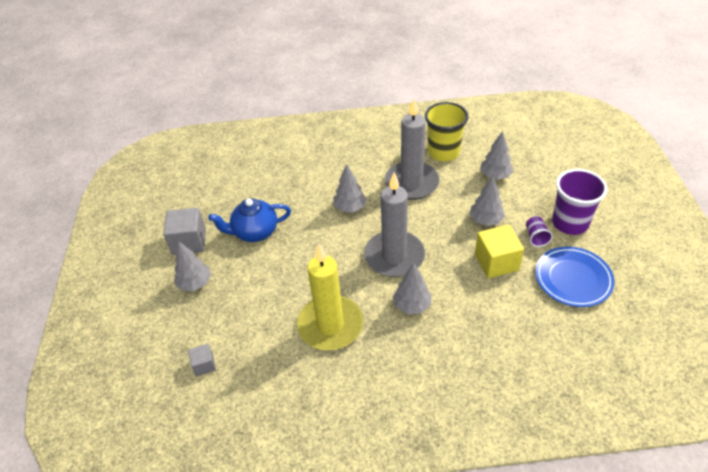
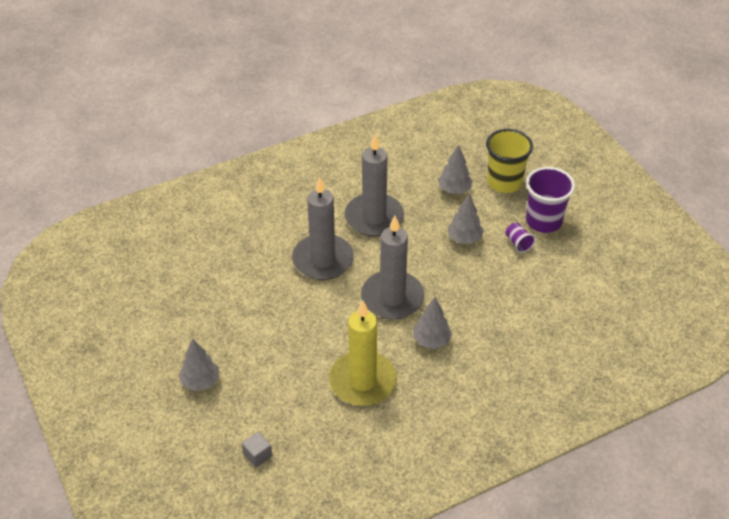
camera: 25 degrees left, 0 degrees up
grey cube [163,208,206,255] -> none
blue teapot [208,198,291,242] -> none
grey tree [333,164,367,212] -> grey candle [292,176,354,280]
yellow cup [425,102,469,161] -> yellow cup moved to [486,129,533,193]
yellow cube [475,225,524,278] -> none
blue plate [535,246,615,307] -> none

